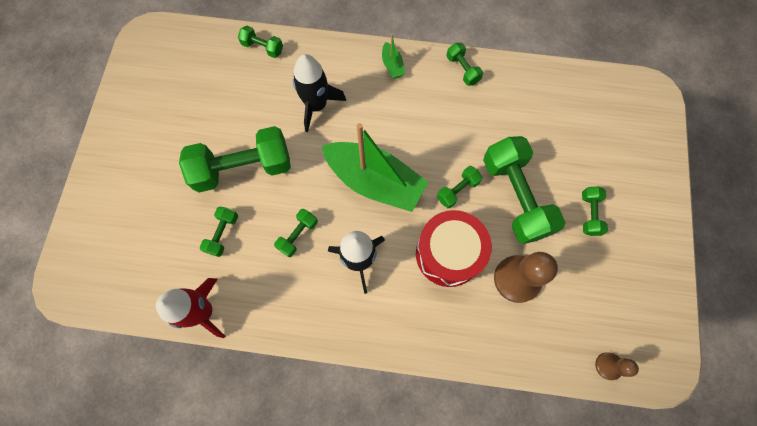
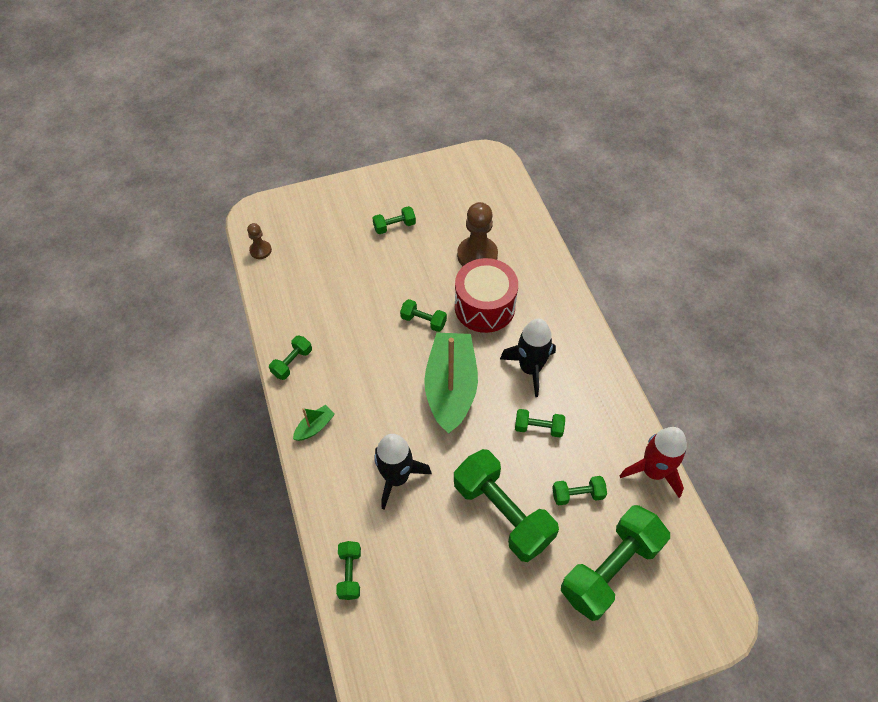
camera: 115 degrees left, 15 degrees down
green dumbbell [483,136,565,244] -> green dumbbell moved to [561,505,670,621]
brown pawn [595,353,639,380] -> brown pawn moved to [247,223,272,259]

